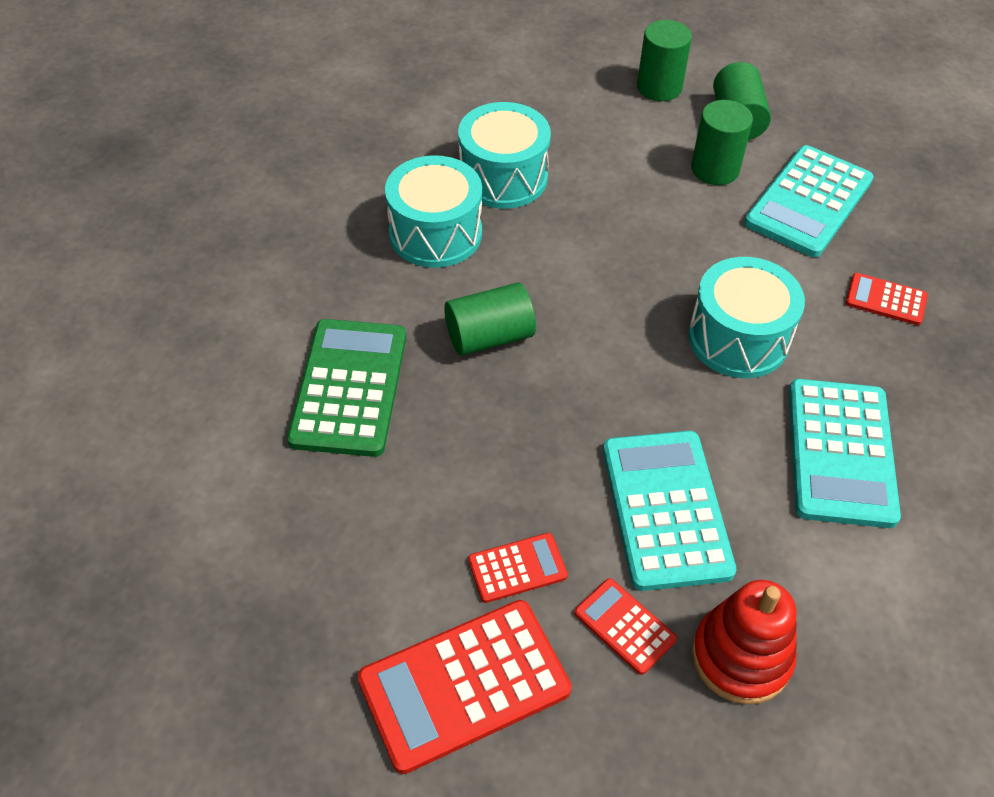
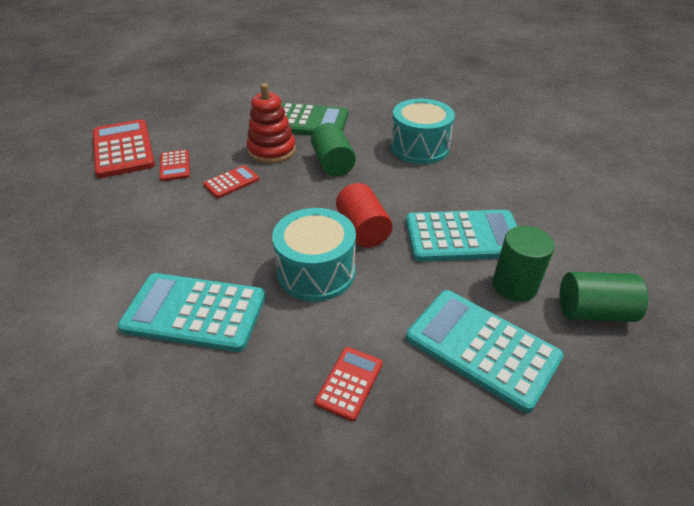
camera: 95 degrees right, 10 degrees down
turquoise drum [458,102,551,209] -> none
red calculator [574,578,677,675] -> red calculator moved to [203,165,259,198]
turquoise calculator [603,431,737,591] -> turquoise calculator moved to [406,210,517,262]
green cylinder [637,20,692,101] -> none
red stacking toy [692,580,797,704] -> red stacking toy moved to [247,83,296,164]
none -> red cylinder [336,183,393,248]

